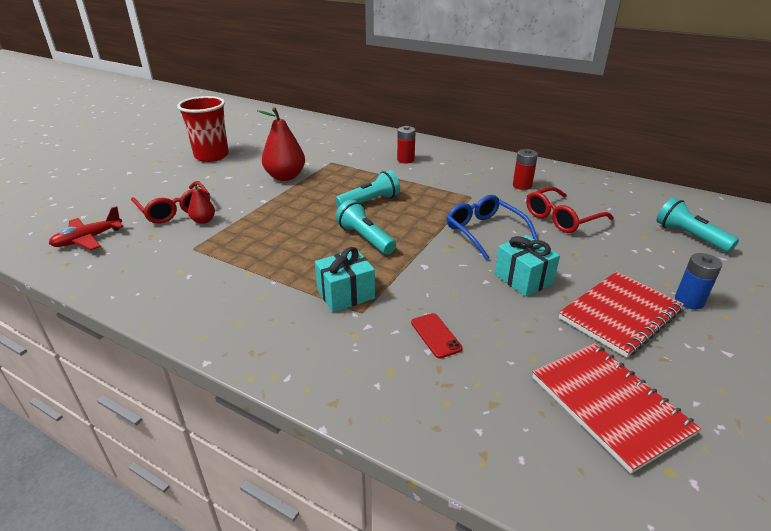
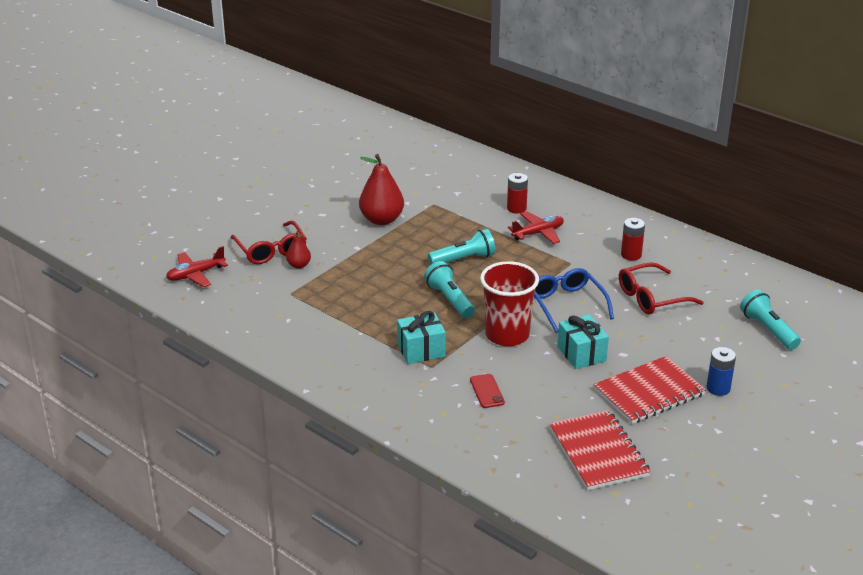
camera: 10 degrees right, 0 degrees up
red cup [177,96,229,162] -> red cup moved to [480,261,539,346]
none -> red plane [508,211,564,244]

